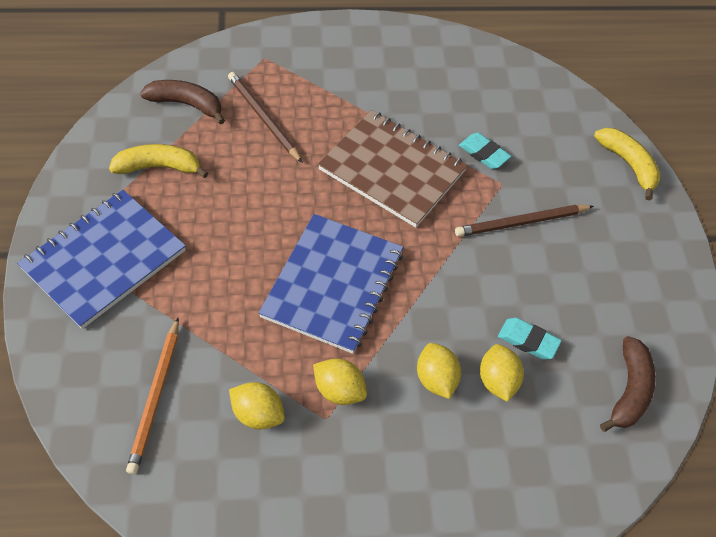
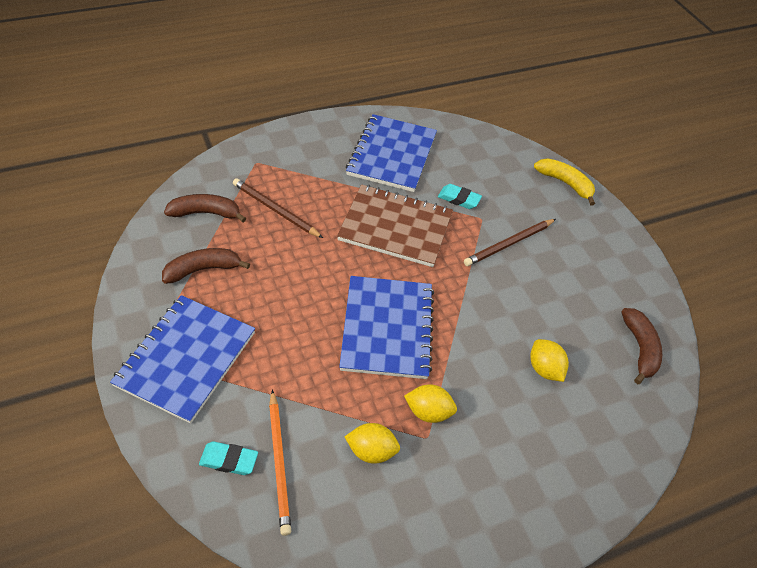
camera: 20 degrees left, 5 degrees down
yellow banana [109,144,208,178] -> brown banana [162,248,250,284]
yellow lemon [417,343,461,399] -> none
turquoise eraser [498,318,562,360] -> turquoise eraser moved to [199,442,258,475]
none -> blue notebook [346,114,437,192]

